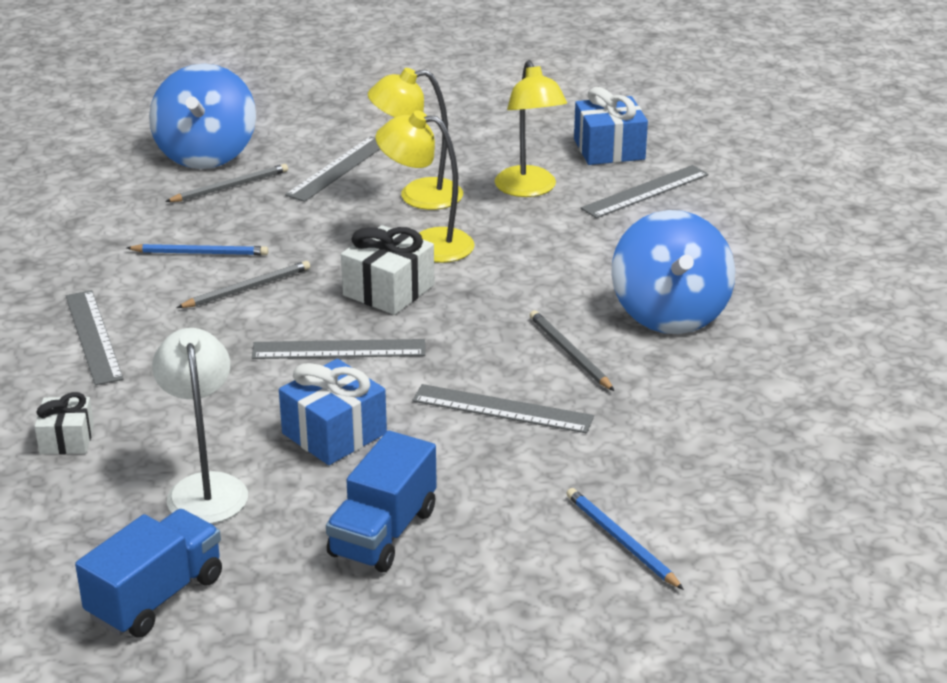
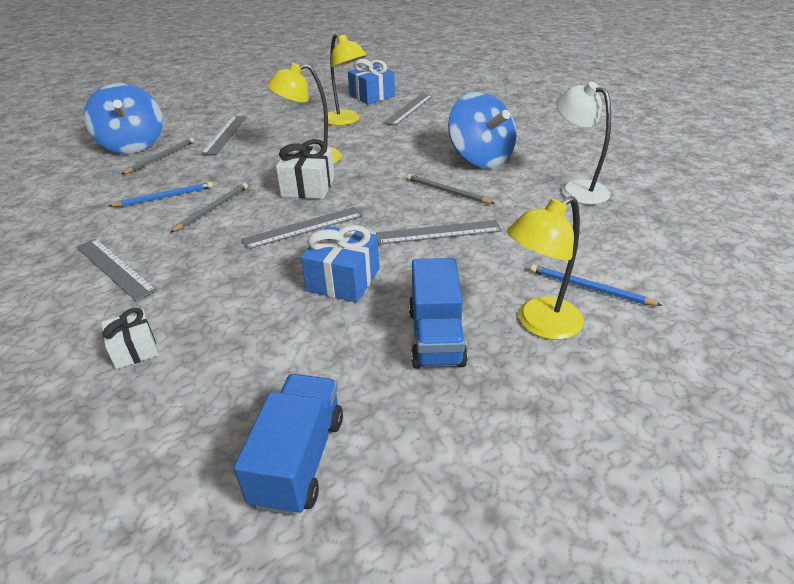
camera: 25 degrees left, 5 degrees up
white lamp [152,328,248,524] -> white lamp moved to [556,82,611,205]
yellow lamp [368,68,463,210] -> yellow lamp moved to [507,196,584,340]

